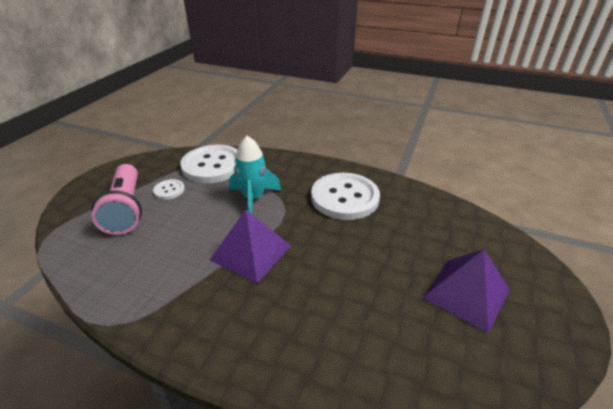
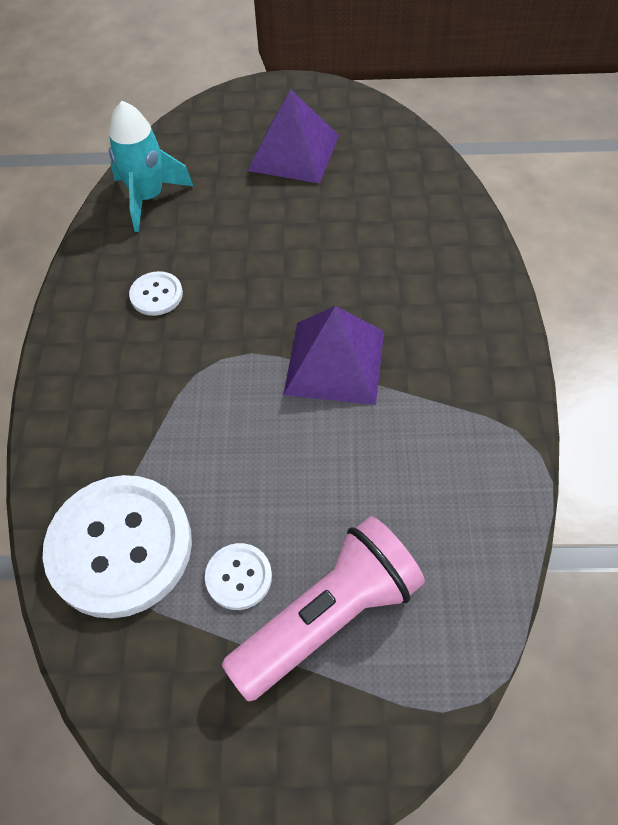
camera: 110 degrees left, 20 degrees up
turquoise rocket [229,136,281,214] -> turquoise rocket moved to [109,101,193,232]
white button [311,173,380,220] -> white button [129,271,183,316], size x0.45

